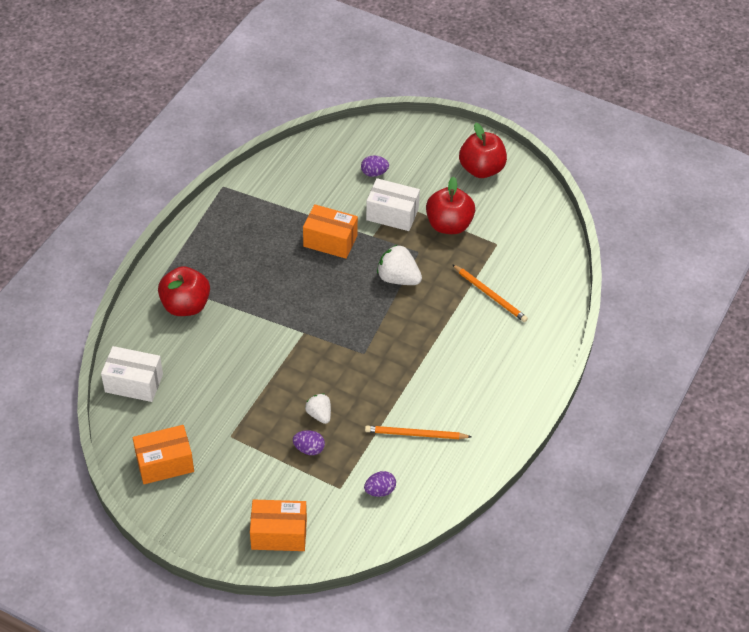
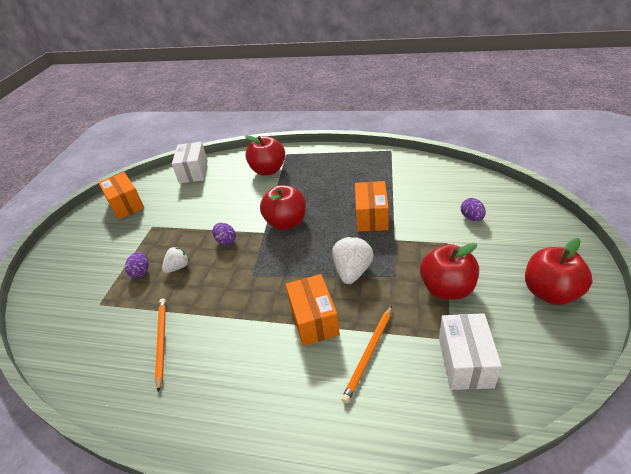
camera: 80 degrees right, 10 degrees down
orange box [250,499,307,551] -> orange box moved to [286,274,340,346]
purple egg [364,471,396,497] -> purple egg moved to [213,223,236,246]
white box [366,178,420,231] -> white box moved to [439,313,502,390]
none -> red apple [260,185,306,230]

